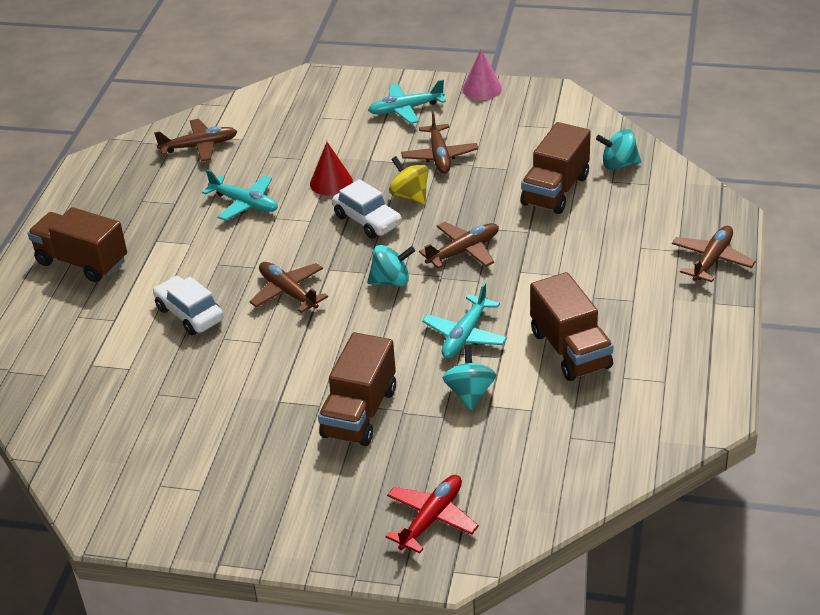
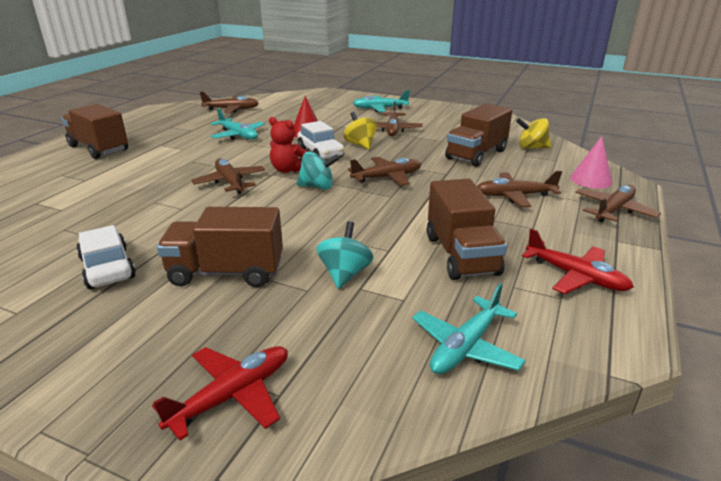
camera: 10 degrees right, 10 degrees down
white car [153,276,224,335] -> white car moved to [76,225,136,289]
brown truck [318,332,396,446] -> brown truck turned 60 degrees clockwise [157,207,283,287]
turquoise plane [422,283,507,358] -> turquoise plane moved to [412,283,526,374]
pink cone [462,49,502,100] -> pink cone moved to [570,136,613,189]
turquoise spinning top [596,129,641,170] -> yellow spinning top [516,118,551,149]
none -> red teddy bear [269,117,307,173]
none -> brown plane [477,171,562,207]
none -> red plane [522,229,634,294]

